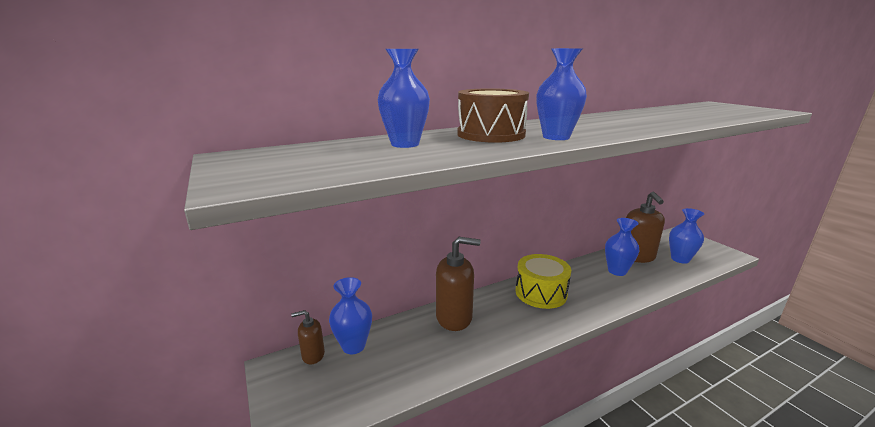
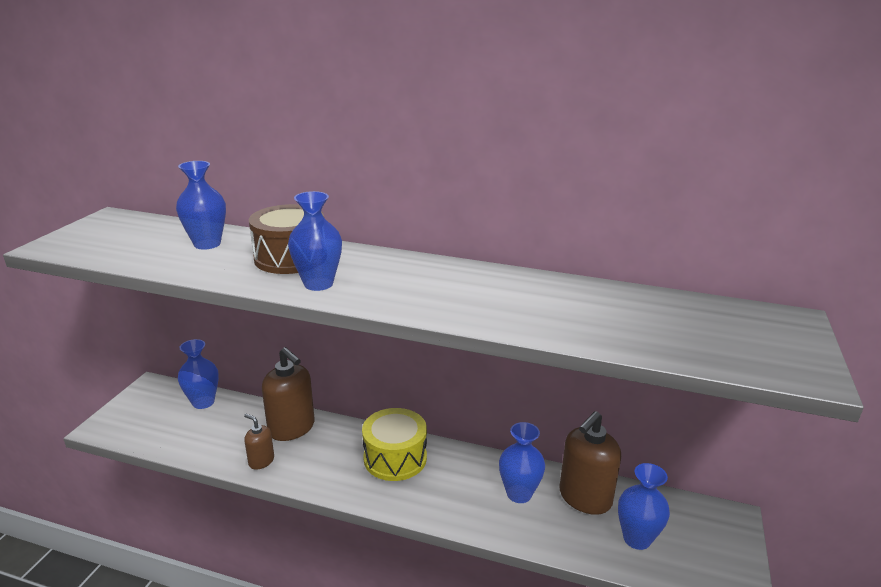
camera: 45 degrees right, 5 degrees up
brown soap dispenser [291,310,325,364] -> brown soap dispenser moved to [244,414,274,470]

